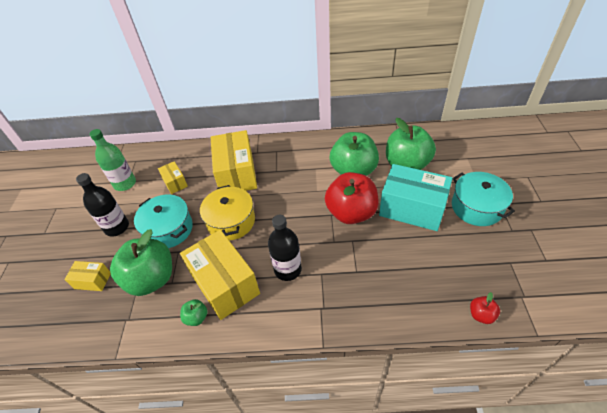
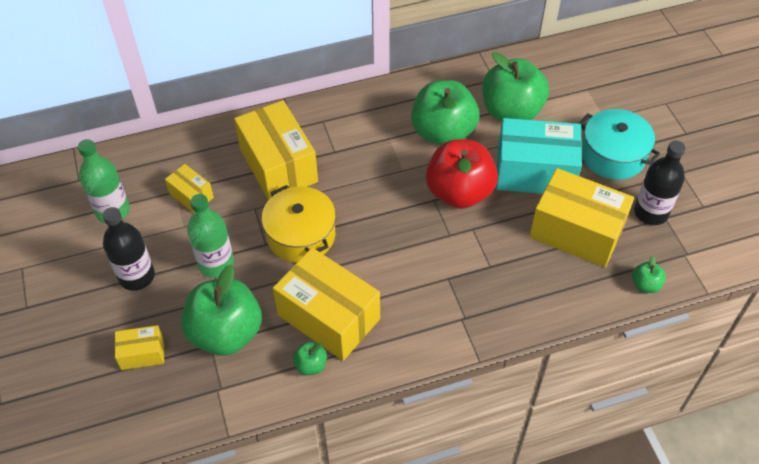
camera: 20 degrees left, 5 degrees up
turquoise pot [134,195,193,248] -> green bottle [187,194,234,278]
black bottle [268,215,302,281] -> black bottle moved to [634,141,686,225]
red apple [470,292,500,324] -> green apple [632,256,666,293]
none -> yellow box [529,168,634,268]

